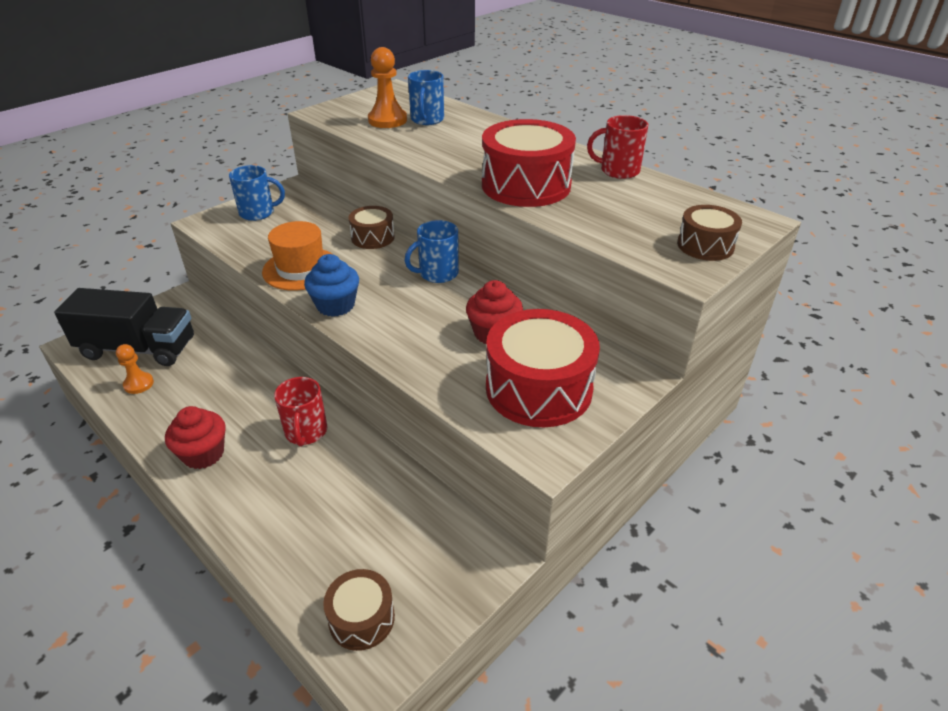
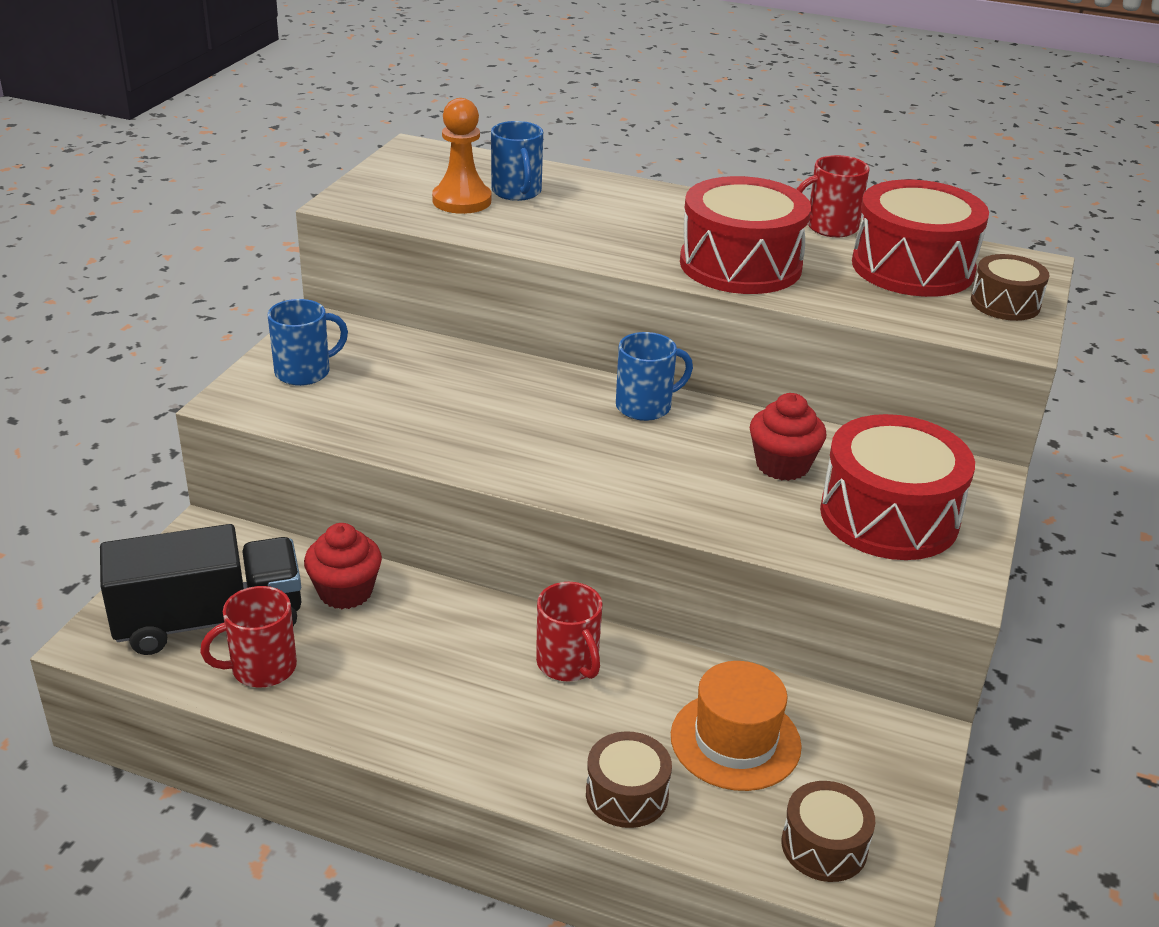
camera: 25 degrees left, 5 degrees down
orange pawn [116,344,154,394] -> red mug [200,586,297,688]
red cupcake [165,406,226,469] -> red cupcake moved to [304,523,382,609]
orange hat [262,221,332,291] -> orange hat moved to [671,661,802,791]
blue cupcake [304,254,359,317] -> none
brown drum [349,206,395,249] -> brown drum moved to [586,731,672,828]
blue mug [405,220,459,283] -> blue mug turned 150 degrees counterclockwise [616,332,693,421]
none -> red drum [852,180,989,297]

